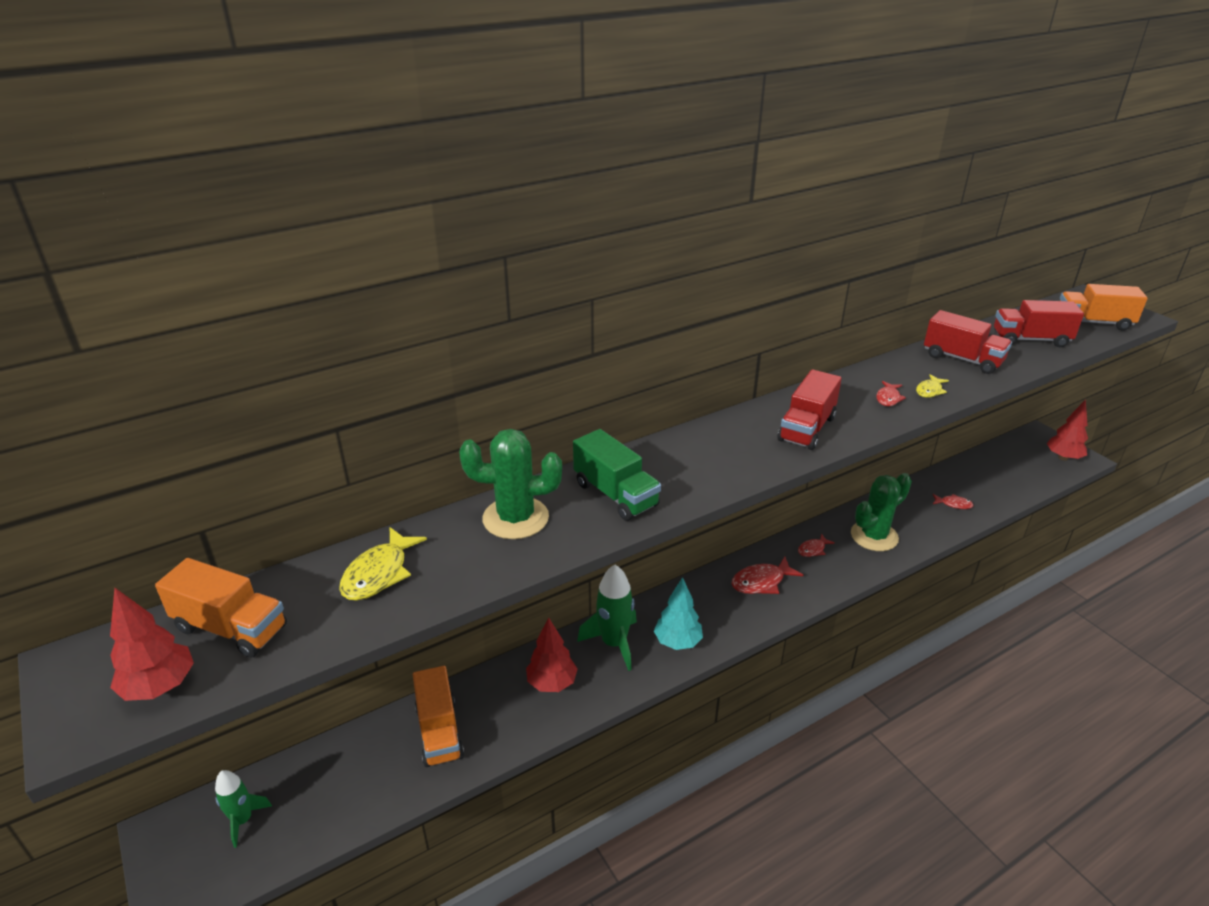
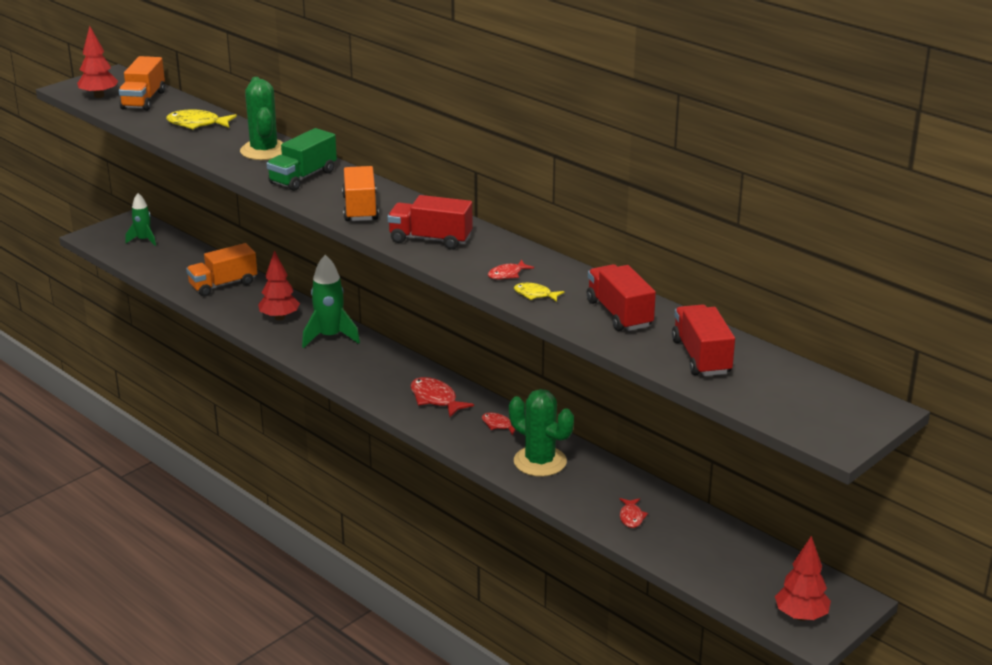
camera: 75 degrees right, 5 degrees down
turquoise tree [654,577,703,650] -> none
red fish [876,381,906,406] -> red fish turned 45 degrees counterclockwise [488,259,534,280]
red truck [924,310,1012,374] -> red truck turned 135 degrees clockwise [587,264,656,331]
orange truck [1060,284,1148,331] -> orange truck moved to [342,166,379,221]

